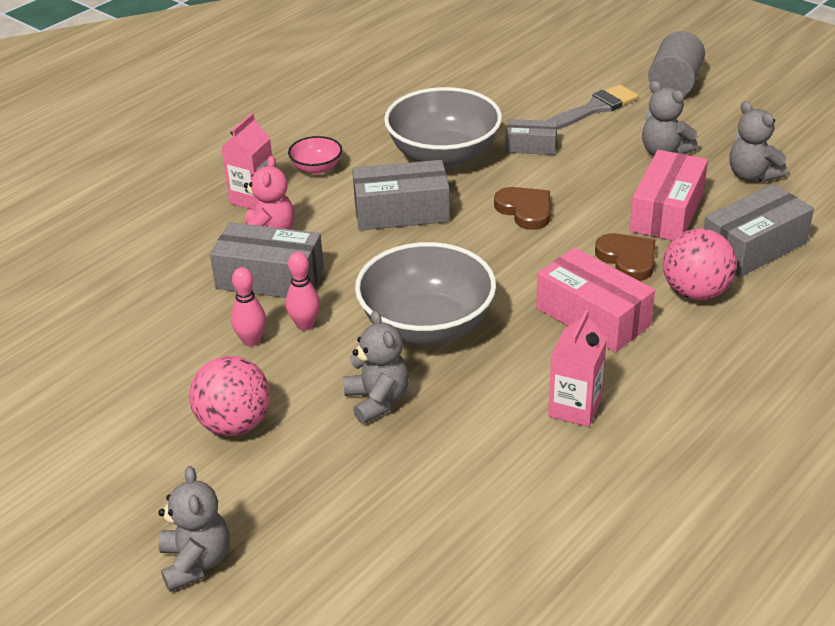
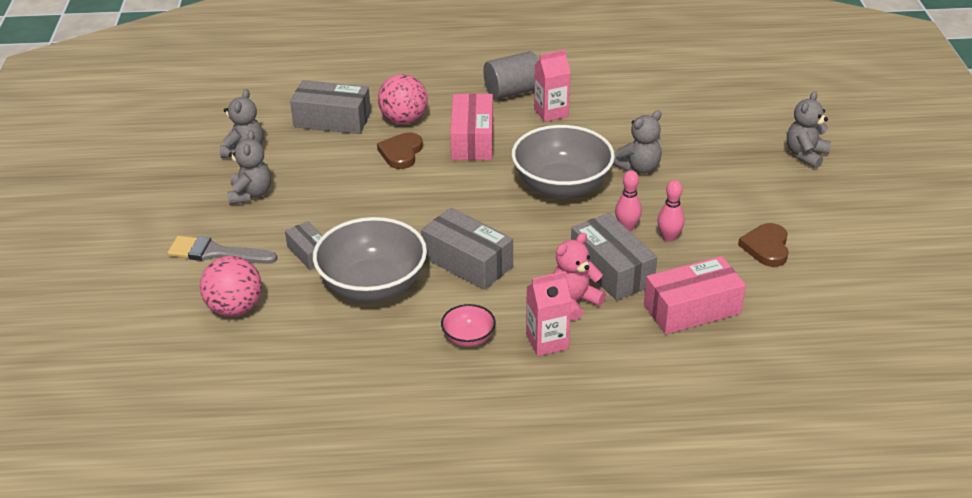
camera: 135 degrees left, 0 degrees up
pink ball [189,356,270,436] -> pink ball moved to [200,256,262,317]
grey teddy bear [343,310,409,424] -> grey teddy bear turned 150 degrees counterclockwise [613,110,662,174]
brown heart [494,187,550,230] -> brown heart moved to [738,223,789,267]
pink box [630,150,708,240] -> pink box moved to [644,256,746,334]
grey cylinder [648,31,705,95] -> grey cylinder moved to [483,51,539,100]

